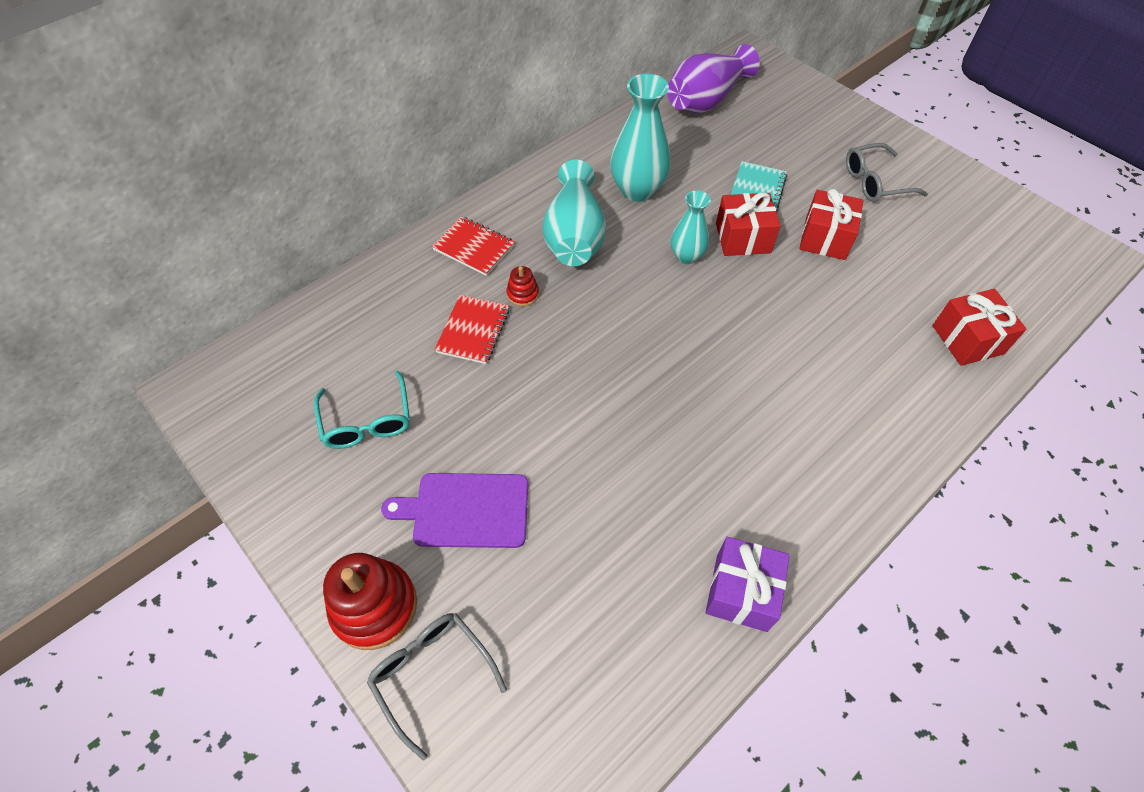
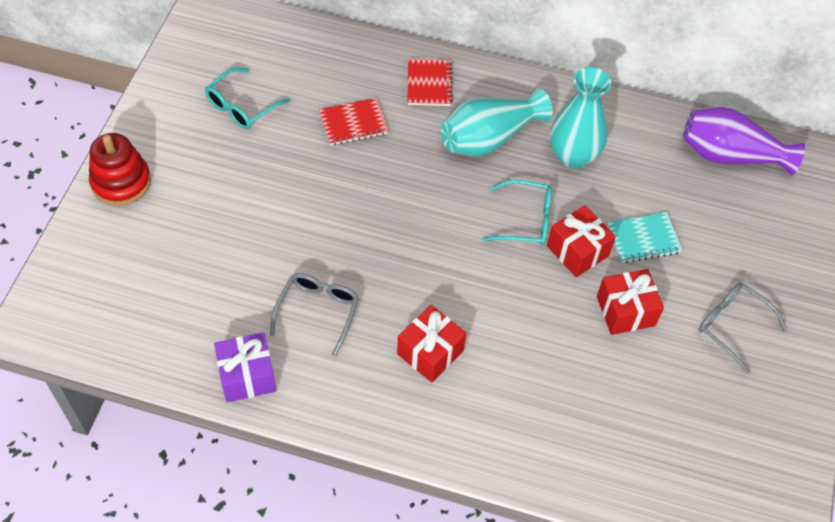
camera: 55 degrees right, 0 degrees up
grey glasses [367,613,507,760] -> grey glasses moved to [270,273,359,357]
purple cutting board [381,473,528,548] -> none
red stacking toy [506,266,539,307] -> none
turquoise vase [671,190,711,264] -> turquoise glasses [483,180,552,245]
red gift [932,289,1026,366] -> red gift moved to [397,305,466,382]

